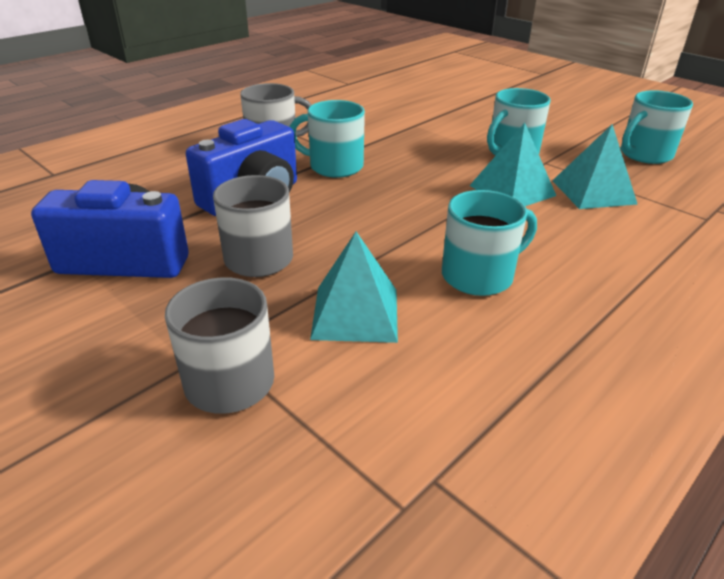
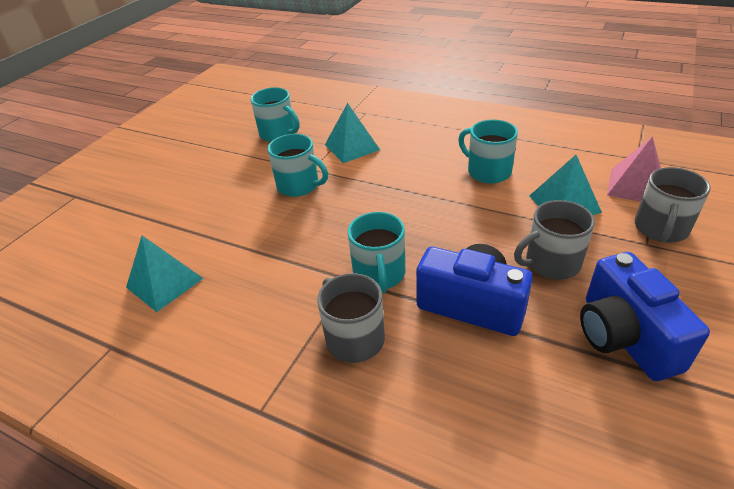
camera: 105 degrees left, 5 degrees up
turquoise pyramid [469,123,556,206] -> turquoise pyramid moved to [126,235,203,312]
none -> pink pyramid [607,136,661,202]

